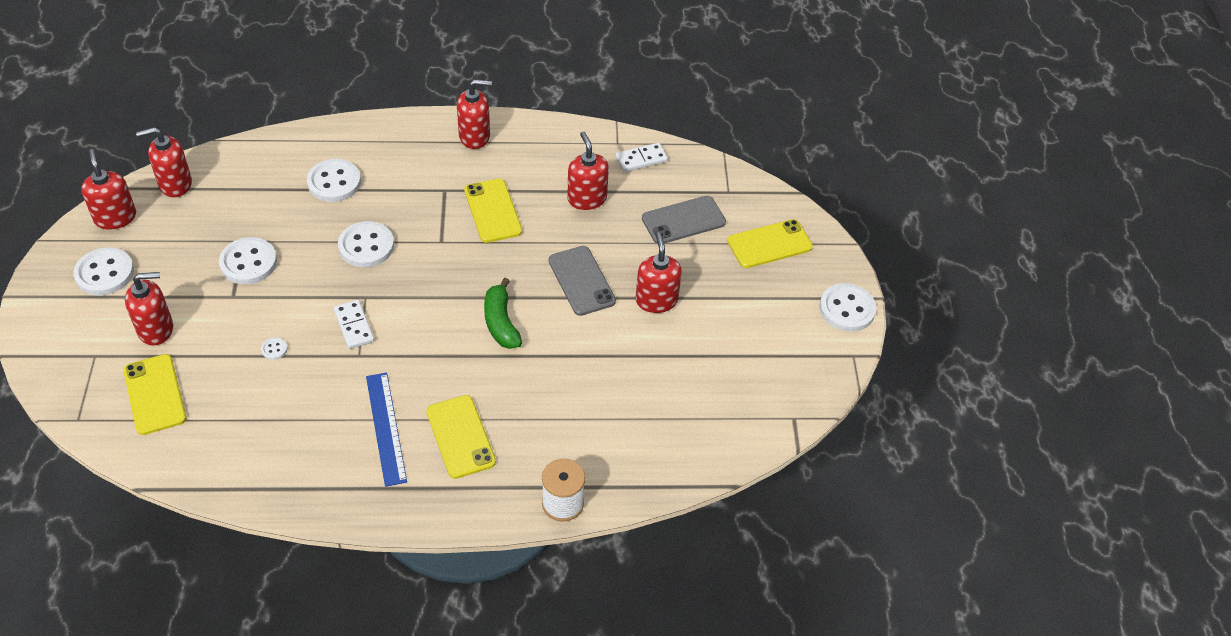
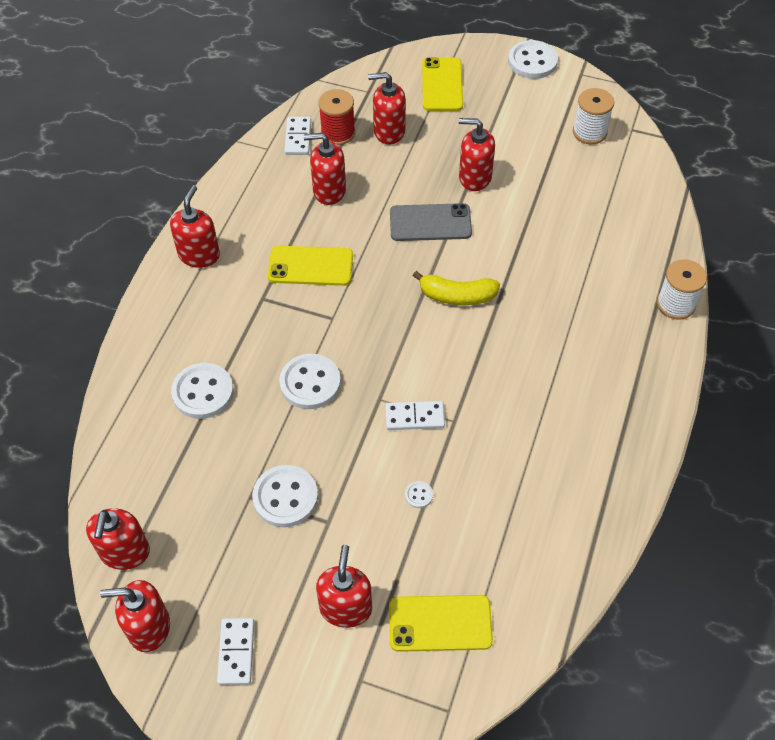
camera: 65 degrees left, 5 degrees up
white button [74,247,134,295] -> white domino [217,618,254,685]
blue ruler [366,373,407,487] -> none
yellow phone [426,395,496,479] -> none
green banana [484,278,522,349] -> yellow banana [413,271,500,305]
grey phone [642,196,726,244] -> red soap dispenser [368,72,406,145]
none -> red spool [318,89,355,145]
none -> white spool [573,88,614,144]

